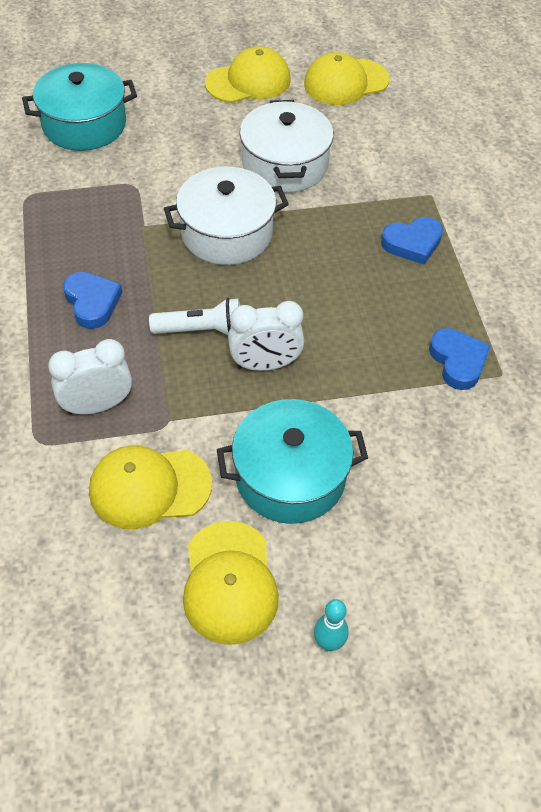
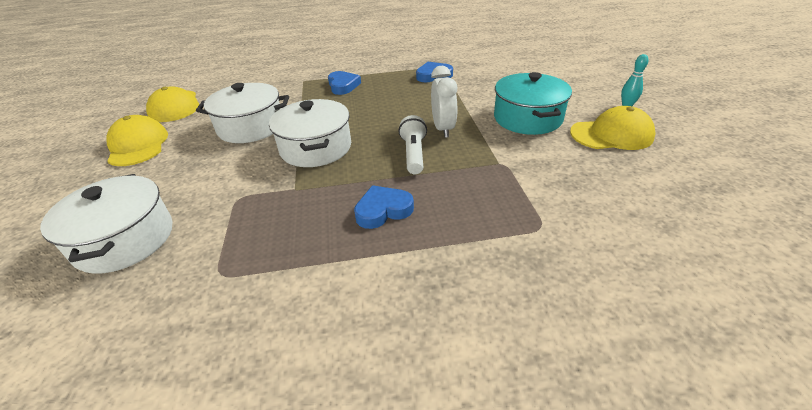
camera: 85 degrees left, 15 degrees down
turquoise pot [22,63,137,151] -> white pot [40,174,172,274]
white clock [48,339,132,415] -> none
yellow cap [89,445,212,529] -> none

